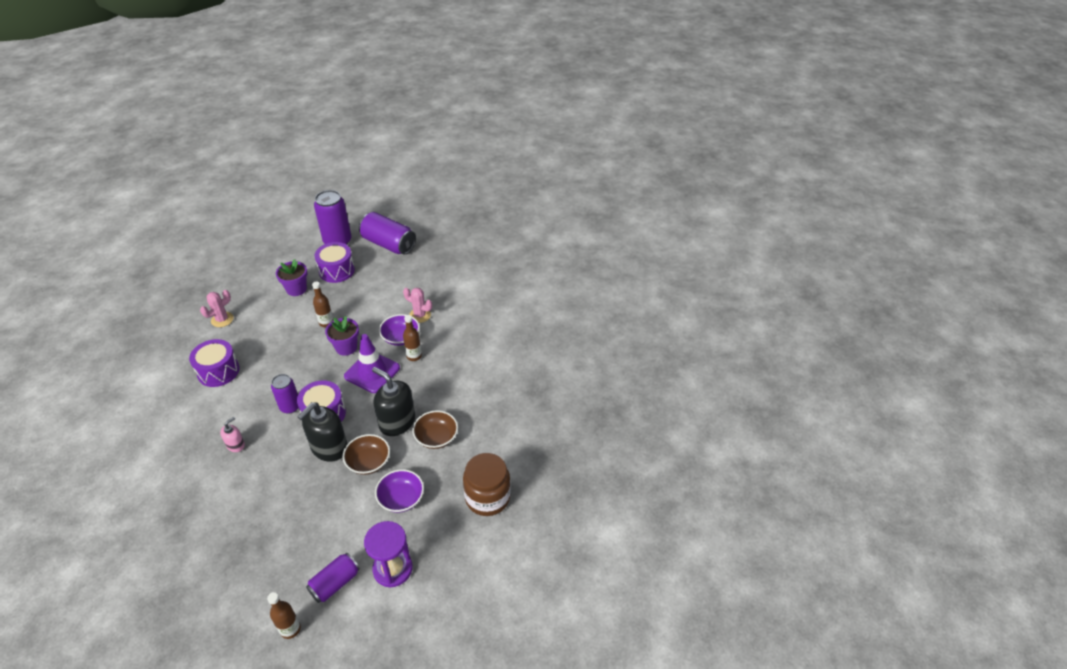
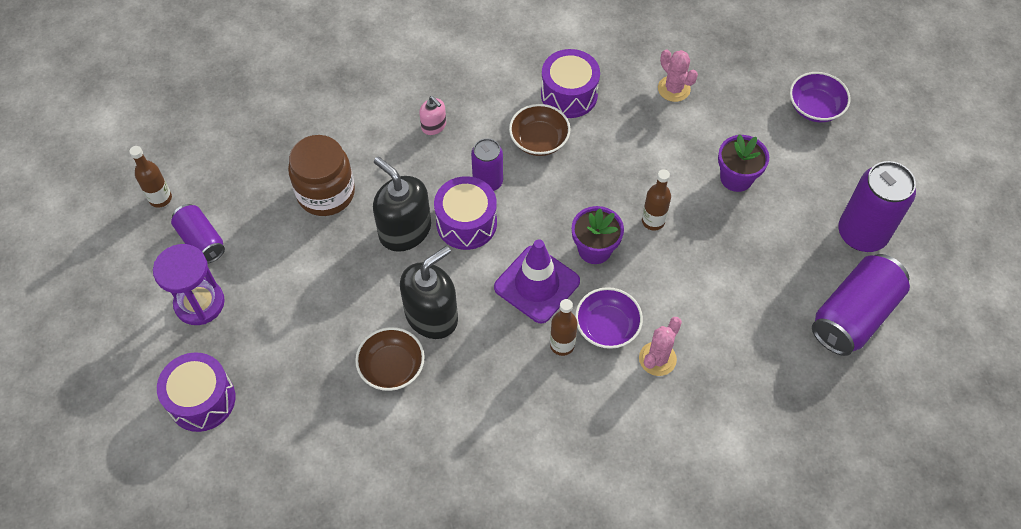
camera: 100 degrees right, 15 degrees up
purple drum [314,242,355,283] -> purple drum moved to [157,352,235,432]
brown bowl [343,434,390,475] -> brown bowl moved to [509,104,570,156]
purple bowl [375,469,424,513] -> purple bowl moved to [790,72,850,122]
brown jar [463,453,511,516] -> brown jar moved to [288,135,355,216]

